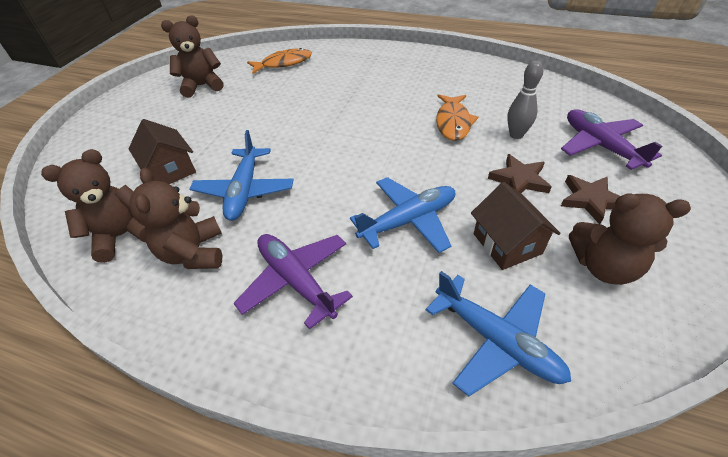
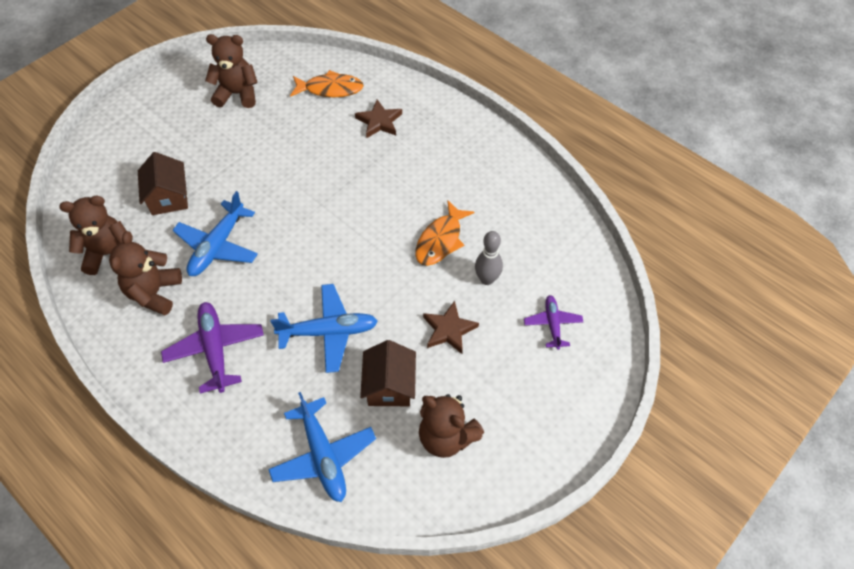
camera: 20 degrees right, 10 degrees up
purple plane [561,109,662,170] -> purple plane [524,295,583,350], size x0.60
brown star [561,175,620,224] -> brown star moved to [355,100,402,138]

